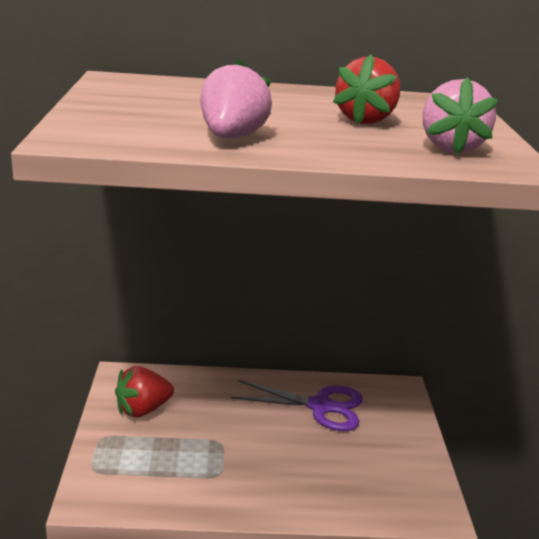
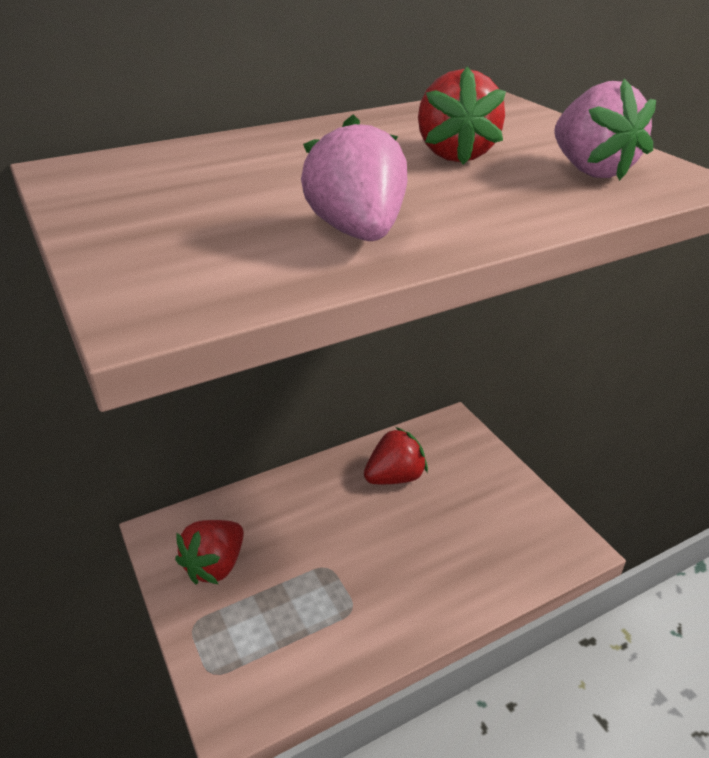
camera: 25 degrees left, 10 degrees up
purple scissors [230,380,363,431] -> red strawberry [364,427,428,484]

